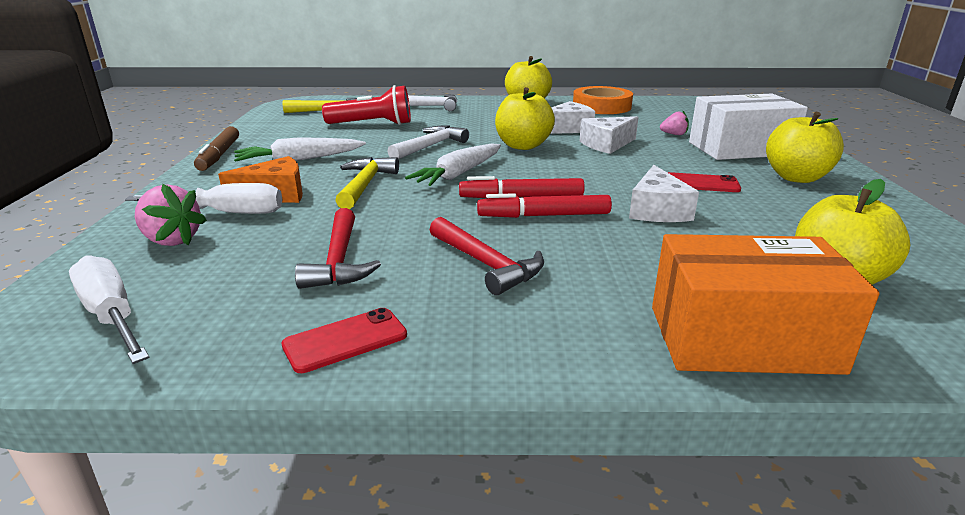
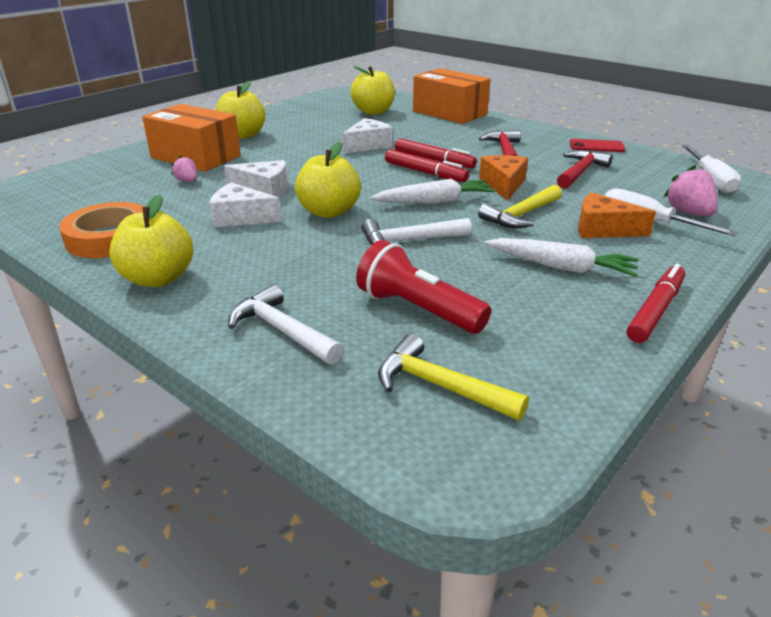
camera: 140 degrees left, 5 degrees up
brown marker [194,126,239,171] -> red marker [627,264,685,343]
red phone [668,172,741,192] -> none
white box [689,94,808,160] -> orange box [142,104,241,172]
none -> orange cheese [479,155,528,201]

